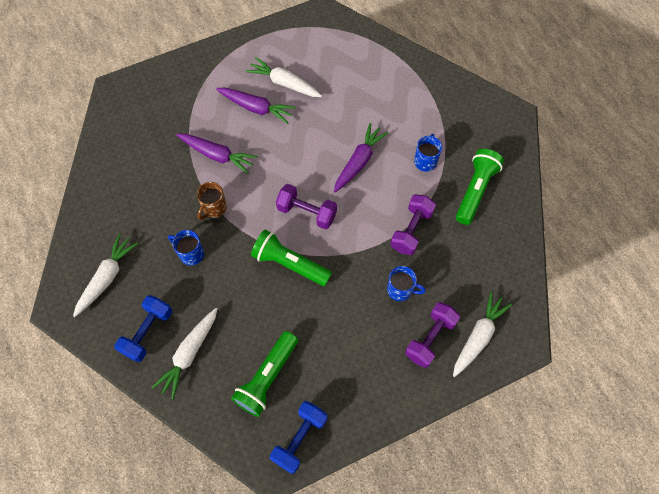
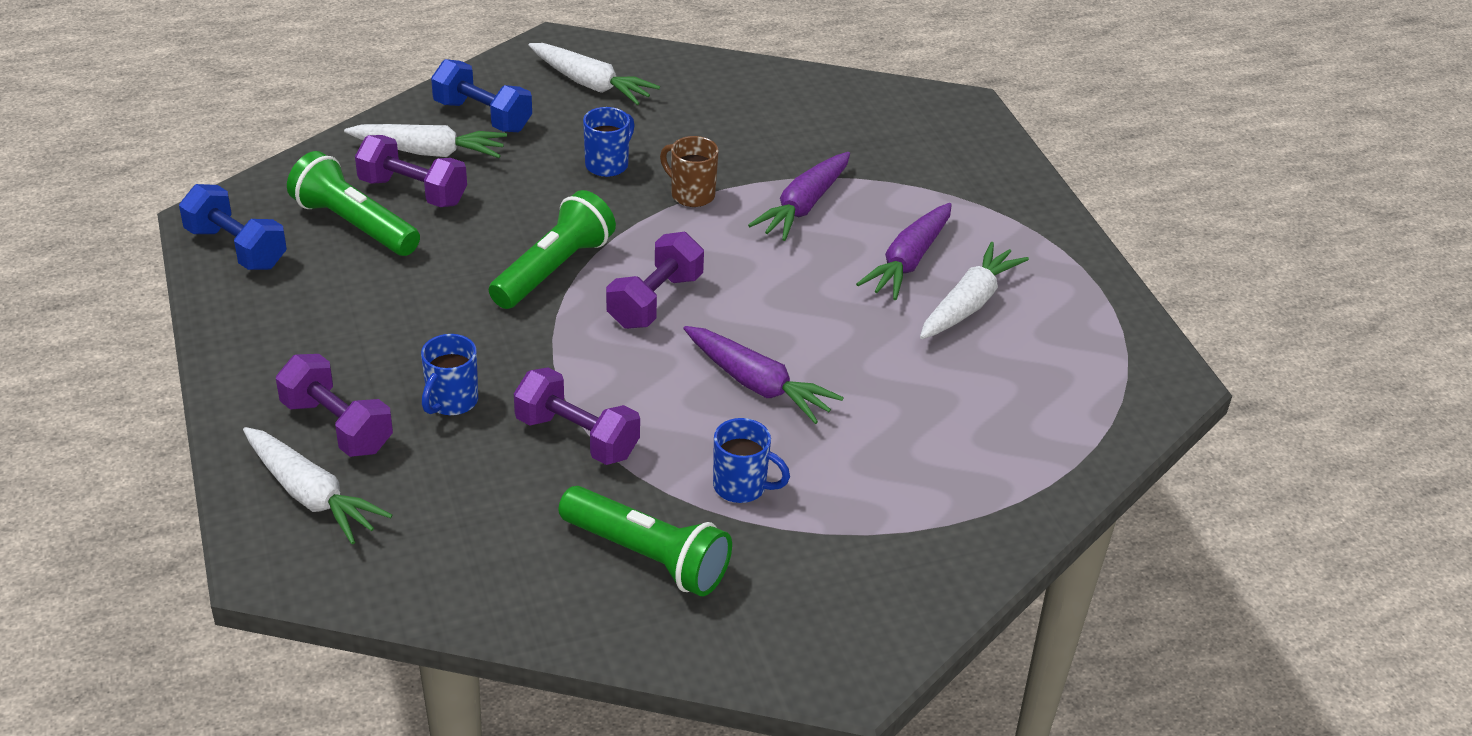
camera: 95 degrees right, 25 degrees down
white carrot [152,308,217,399] -> white carrot turned 150 degrees clockwise [344,124,507,158]
none -> purple dumbbell [355,135,467,207]

